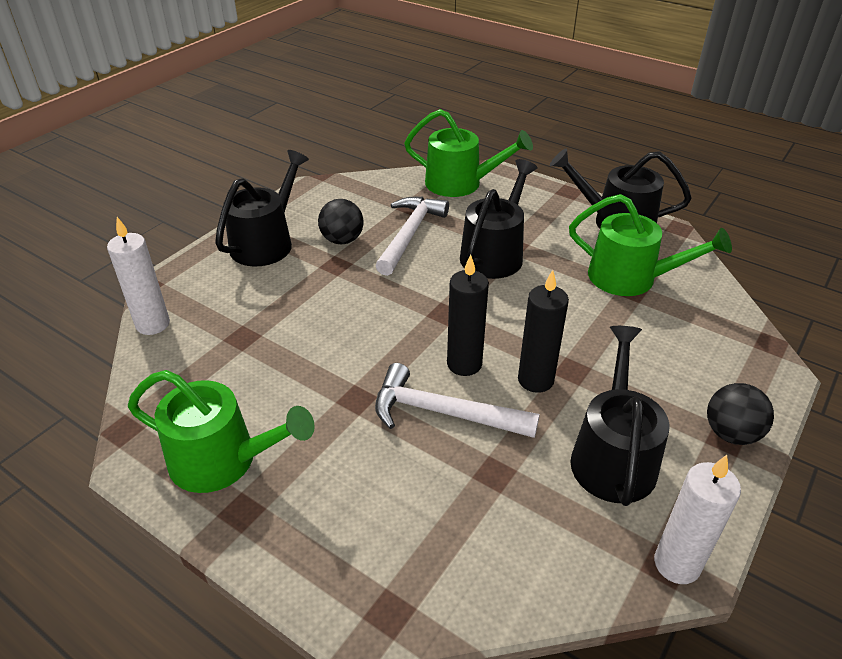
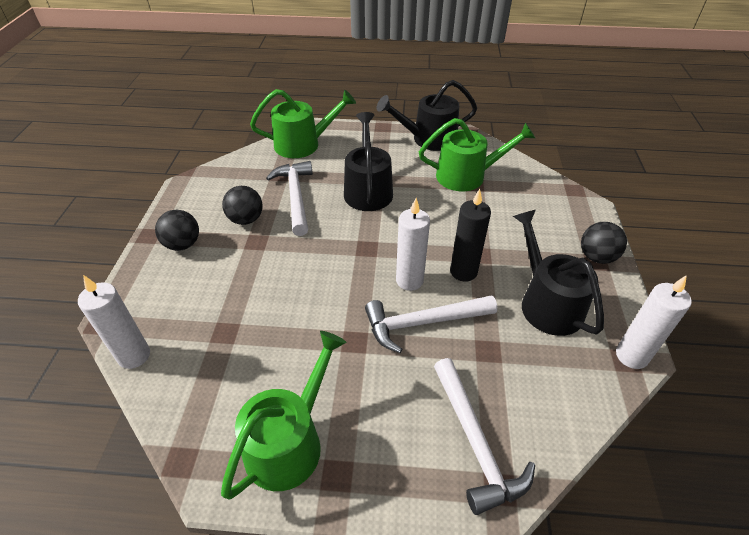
camera: 30 degrees left, 5 degrees up
green watering can [128,370,315,493] -> green watering can turned 45 degrees counterclockwise [221,331,346,500]
black watering can [215,150,309,267] -> black ball [155,210,199,251]
black candle [447,255,489,376] -> white candle [396,198,430,291]
none -> white hammer [434,358,535,515]

